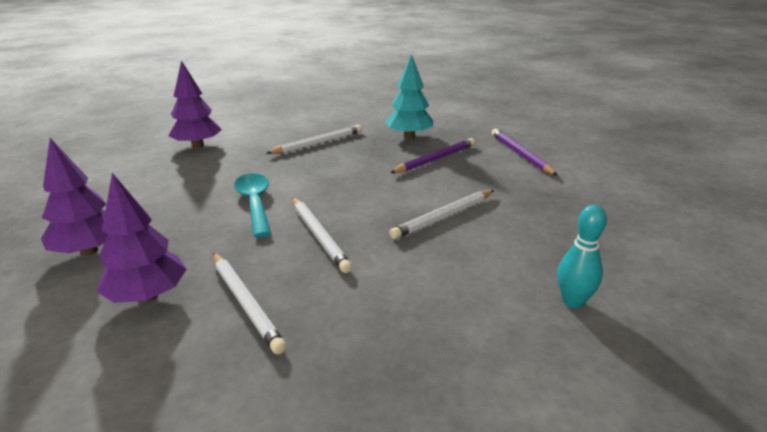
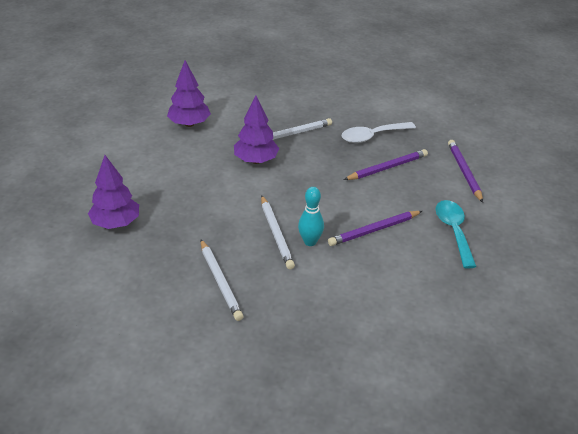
camera: 10 degrees right, 10 degrees up
purple tree [97,173,187,303] -> purple tree moved to [234,95,279,164]
turquoise spoon [234,173,271,237] -> turquoise spoon moved to [436,200,477,269]
turquoise tree [385,54,433,139] -> white spoon [342,122,416,143]
white pencil [389,190,494,239] -> purple pencil [328,211,422,246]
turquoise bowling pin [557,205,607,308] -> turquoise bowling pin moved to [298,187,324,246]

